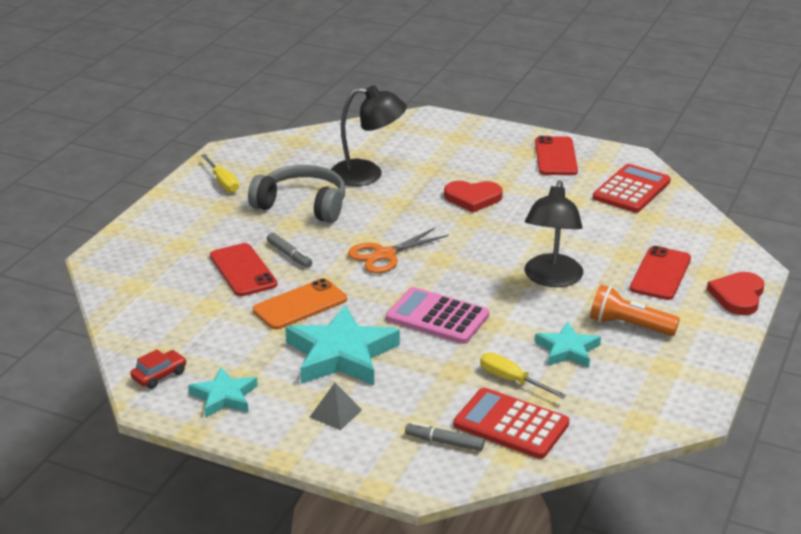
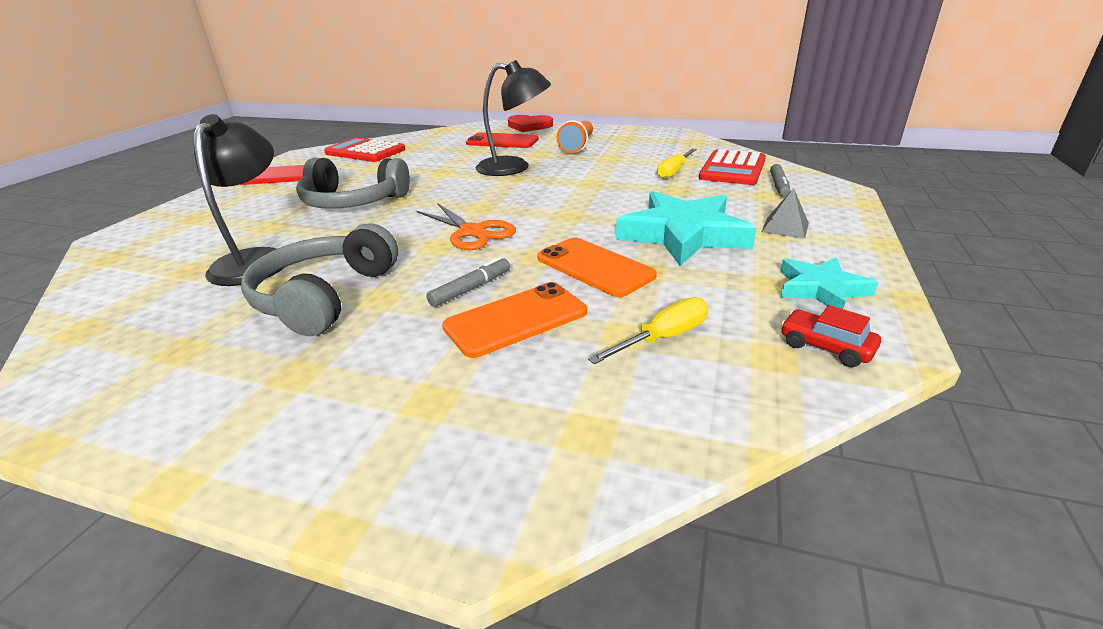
camera: 95 degrees left, 0 degrees up
yellow screwdriver [201,154,239,193] -> yellow screwdriver moved to [588,297,708,364]
red phone [210,243,277,296] -> orange phone [442,282,587,358]
pink calculator [386,287,489,344] -> none
red heart [444,181,503,212] -> grey headphones [296,158,410,209]
turquoise star [535,322,601,368] -> none

